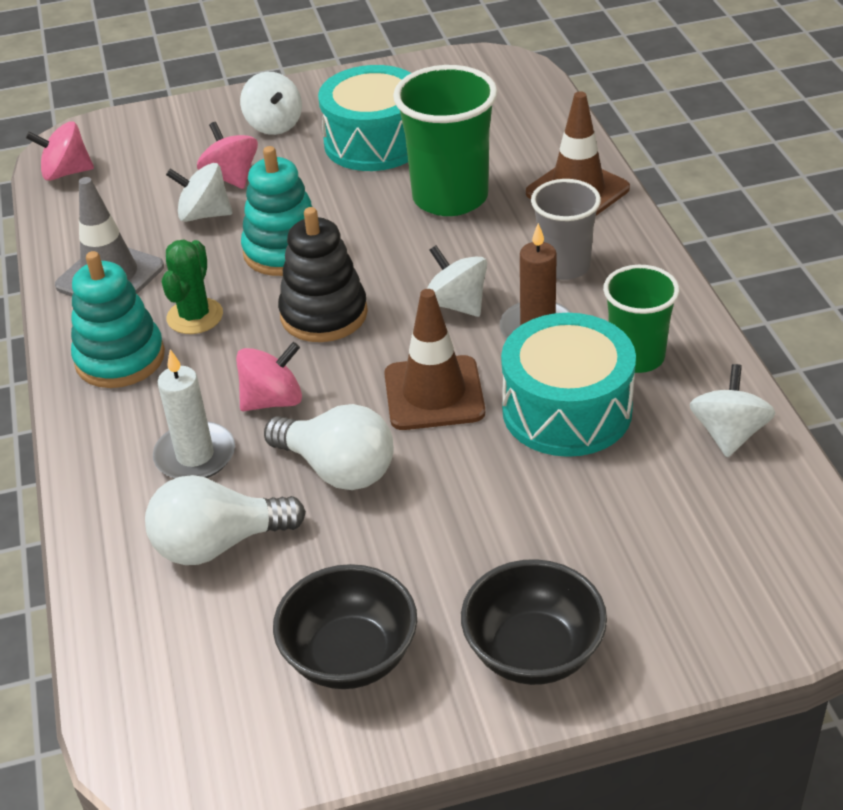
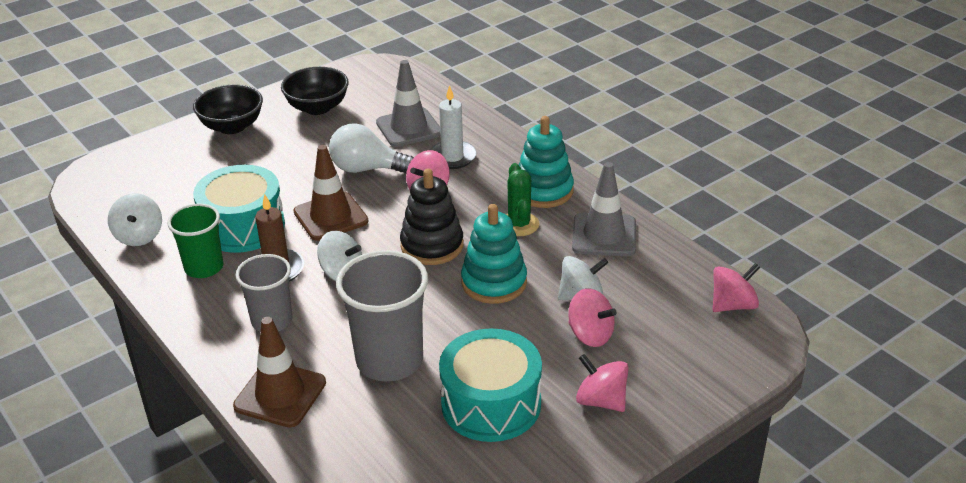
camera: 155 degrees right, 5 degrees down
white light bulb [145,475,306,565] -> grey traffic cone [376,60,440,147]
white spinning top [240,72,302,135] -> pink spinning top [576,354,628,412]
green cup [393,65,497,216] -> grey cup [336,250,428,381]

